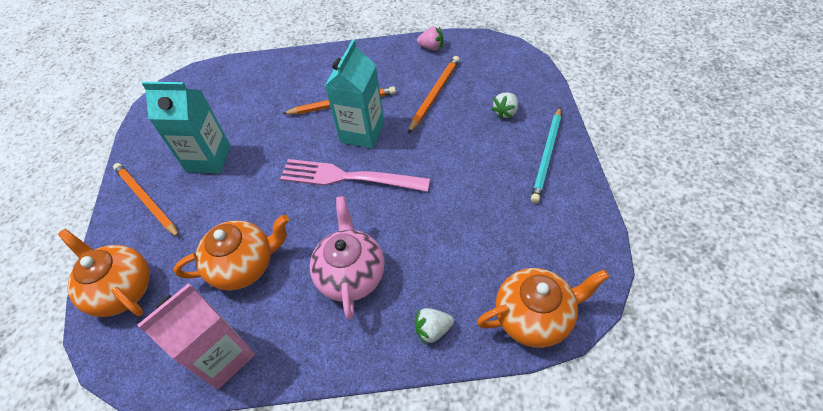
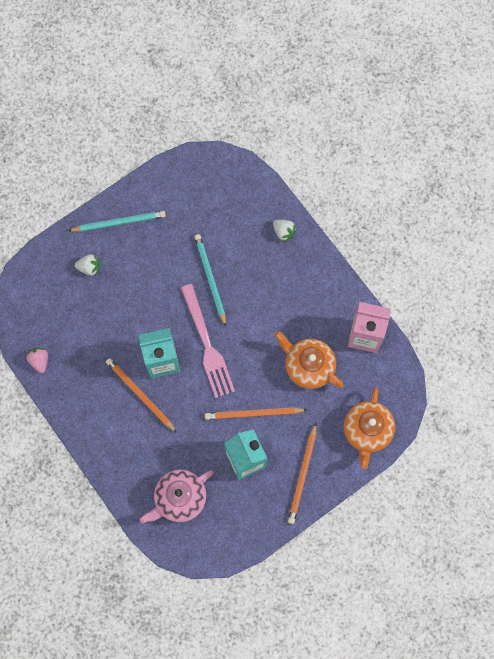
camera: 125 degrees left, 20 degrees up
pink teapot [310,196,384,319] -> pink teapot moved to [140,470,214,523]
orange pencil [408,56,460,133] -> orange pencil moved to [205,407,307,420]
orange teapot [477,268,609,348] -> none
none -> turquoise pencil [194,234,226,327]

